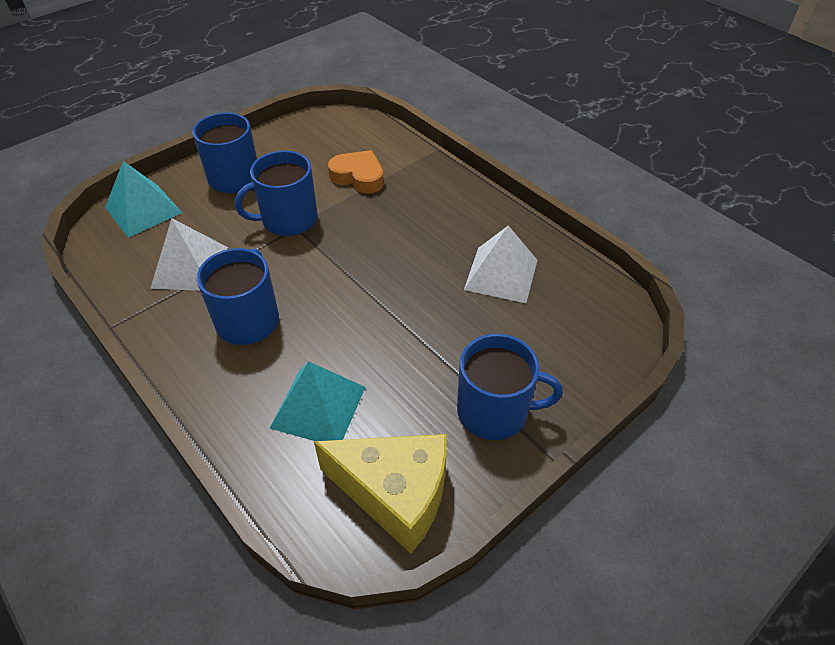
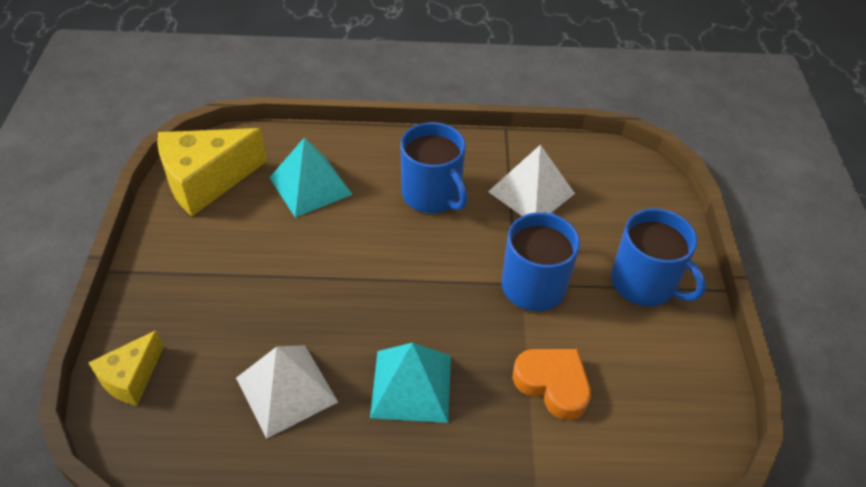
camera: 130 degrees right, 0 degrees up
turquoise pyramid [105,161,182,238] -> turquoise pyramid moved to [370,343,451,423]
orange heart [328,150,384,194] -> orange heart turned 120 degrees counterclockwise [512,349,591,420]
blue mug [457,334,563,440] -> none
none -> yellow cheese [88,330,164,406]

